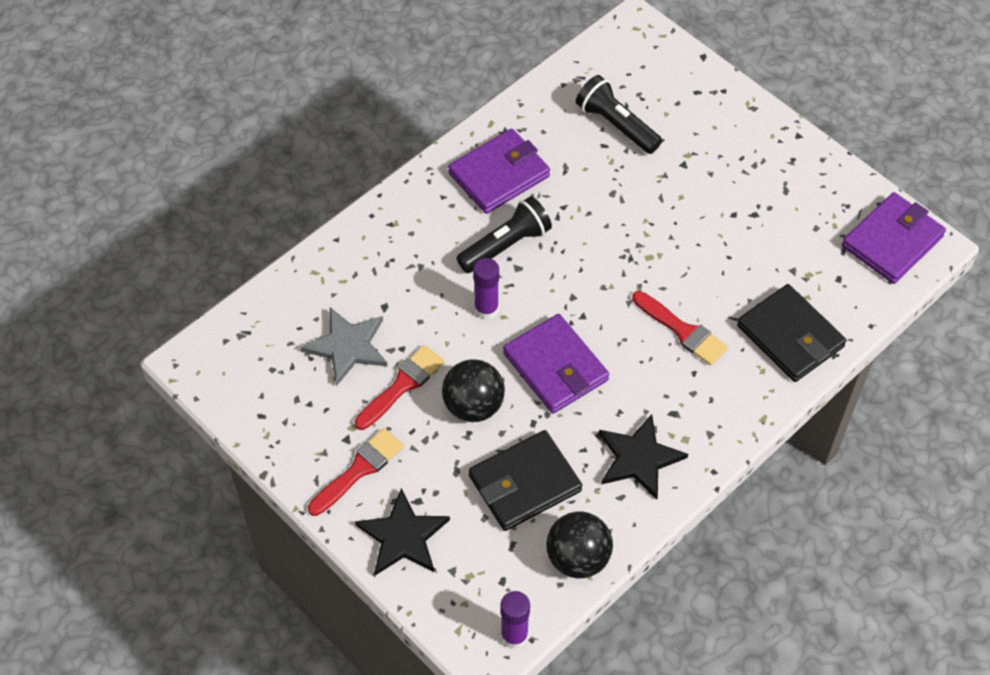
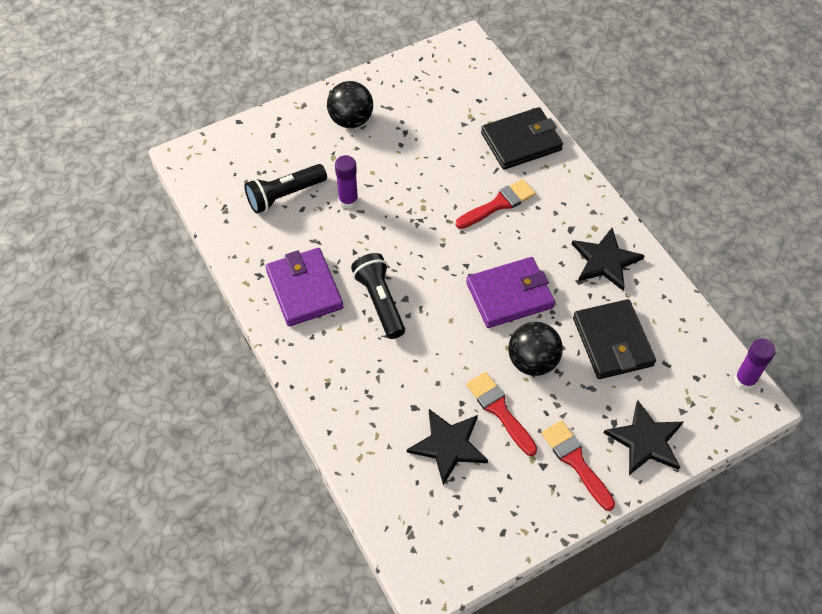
camera: 75 degrees left, 0 degrees up
grey star [300,307,387,386] -> black star [407,409,488,485]
purple glue stick [473,258,499,320] -> purple glue stick moved to [335,155,358,209]
black ball [546,511,613,578] -> black ball moved to [327,81,373,128]
purple wallet [842,192,946,284] -> none

